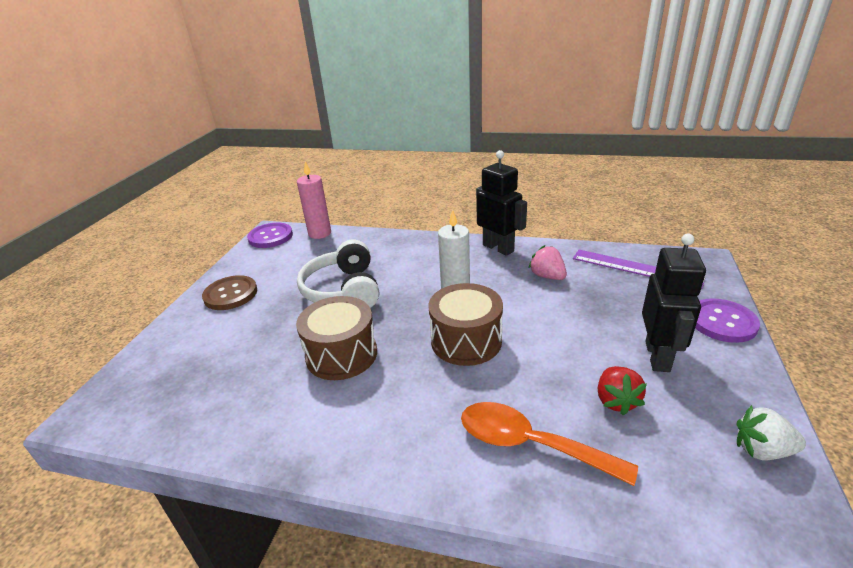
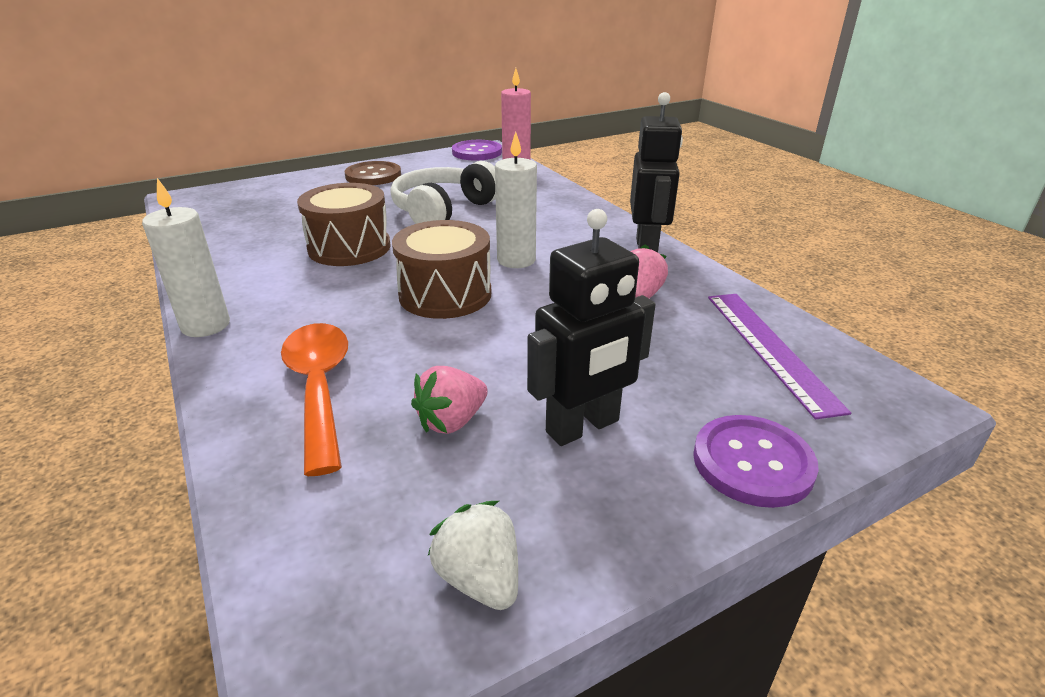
camera: 45 degrees right, 0 degrees up
red strawberry [598,366,647,415] -> pink strawberry [411,366,488,434]
none -> white candle [142,178,230,337]

